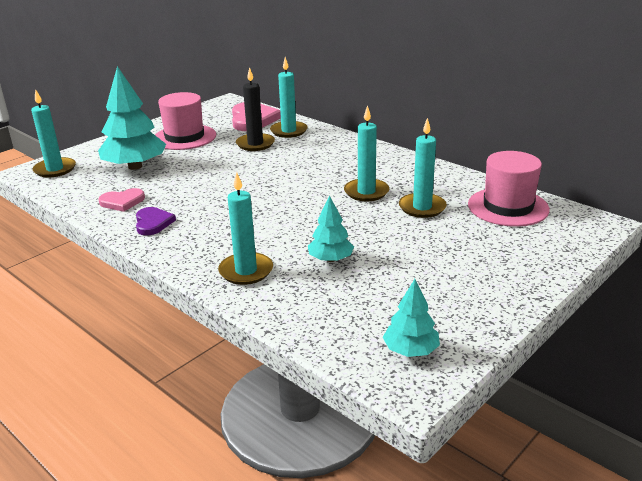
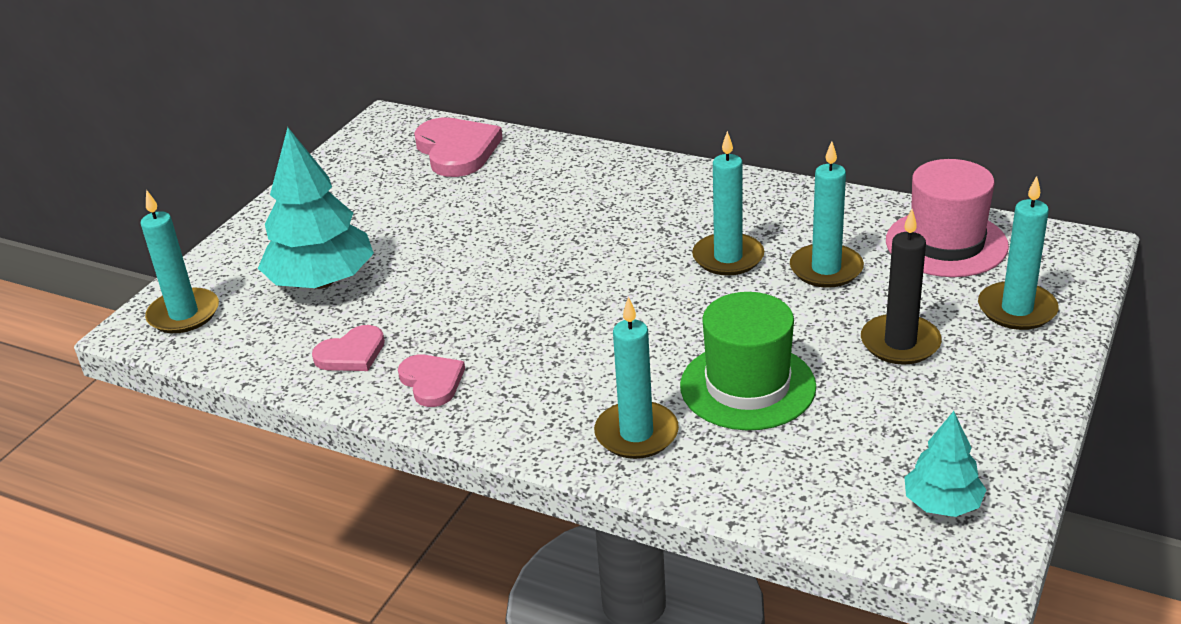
camera: 15 degrees left, 5 degrees up
purple heart [136,207,176,236] -> pink heart [398,355,465,407]
pink hat [155,92,216,150] -> none
black candle [236,67,275,151] -> black candle moved to [861,209,942,365]
turquoise candle [270,57,308,138] -> turquoise candle moved to [978,176,1059,330]
turquoise tree [308,196,354,262] -> green hat [680,292,816,430]

